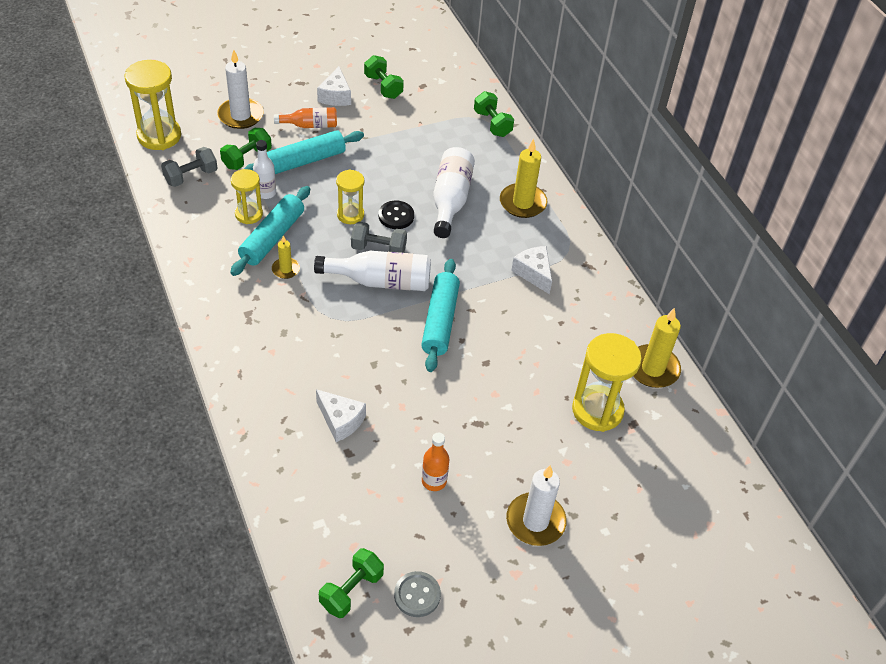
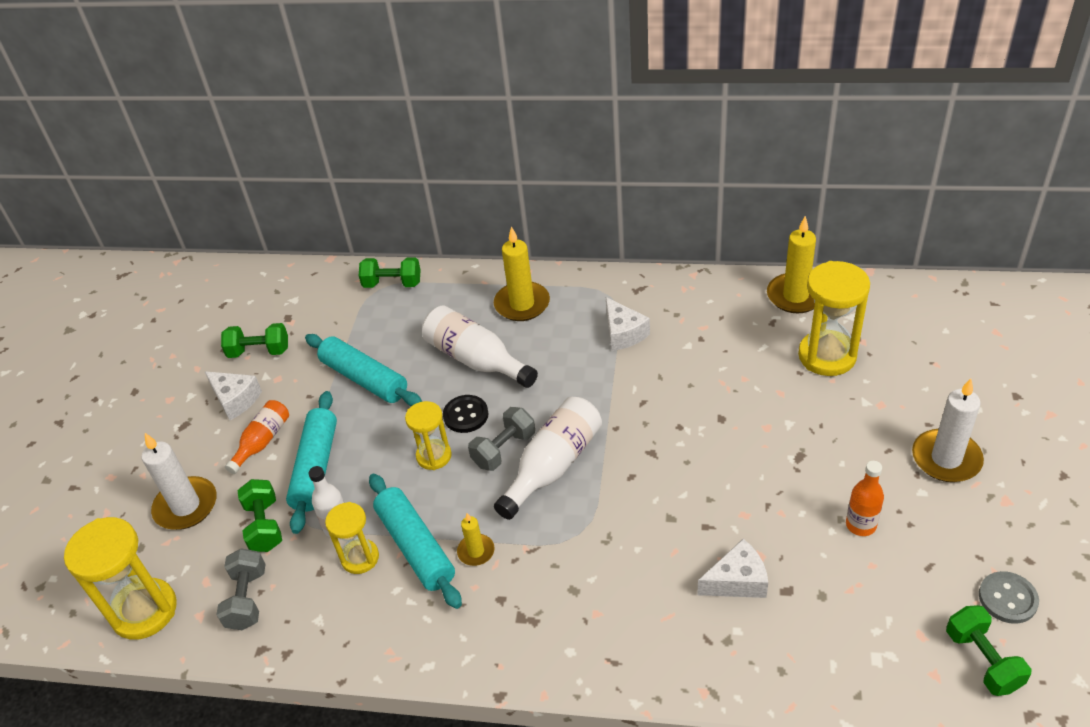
camera: 50 degrees left, 5 degrees down
turquoise rolling pin [421,259,460,372] -> turquoise rolling pin moved to [305,334,422,406]
white cheese [511,246,552,294] -> white cheese turned 120 degrees counterclockwise [606,297,650,351]

